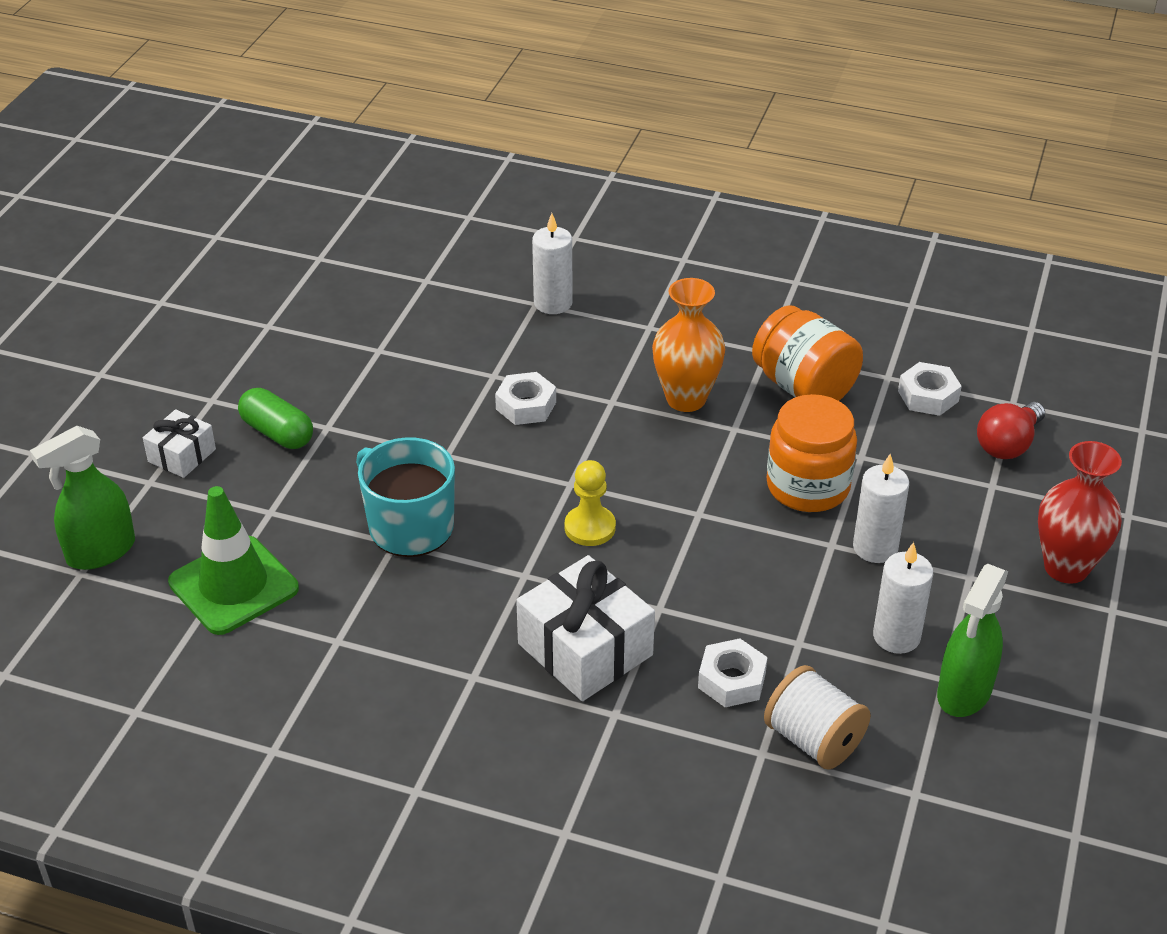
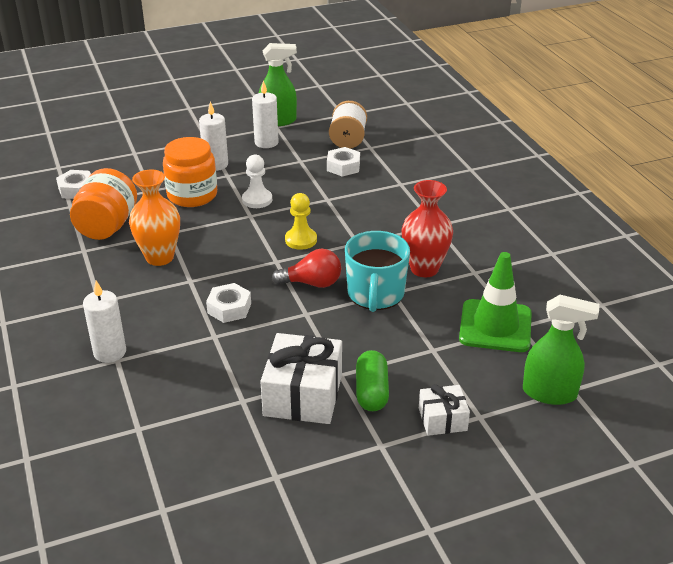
camera: 130 degrees left, 5 degrees down
white gift [516,555,655,701] -> white gift moved to [260,333,342,424]
red light bulb [977,402,1045,459] -> red light bulb moved to [272,249,341,288]
red vase [1038,441,1122,584] -> red vase moved to [402,180,453,277]
none -> white pawn [242,155,272,208]

